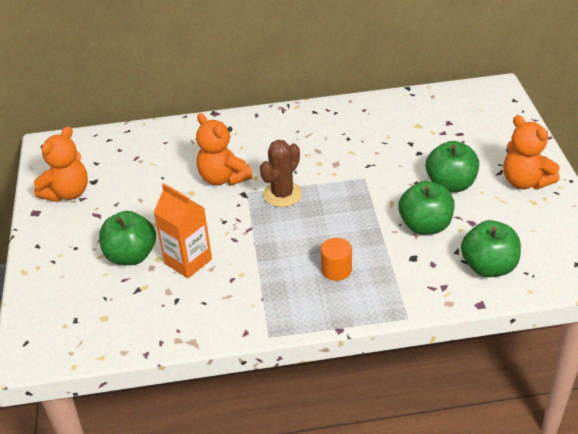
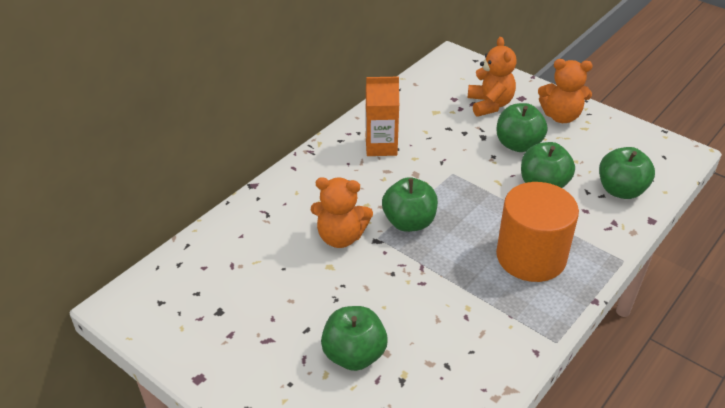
camera: 45 degrees left, 0 degrees up
orange teddy bear [34,126,88,202] -> orange teddy bear moved to [468,37,517,117]
orange carton [153,183,212,278] -> orange carton moved to [365,77,399,156]
brown cactus [260,140,302,207] -> green apple [382,177,438,232]
orange cylinder [321,238,352,281] -> orange cylinder [496,182,579,282], size x2.28

